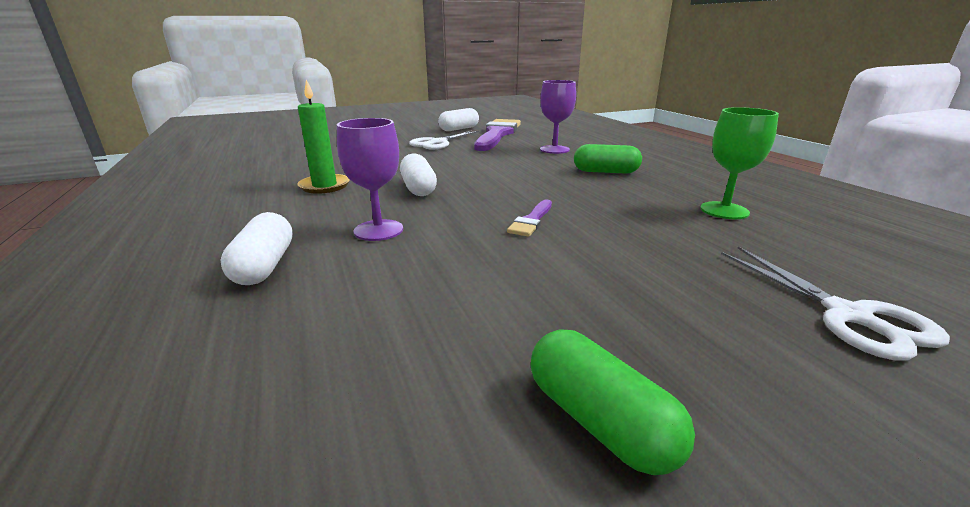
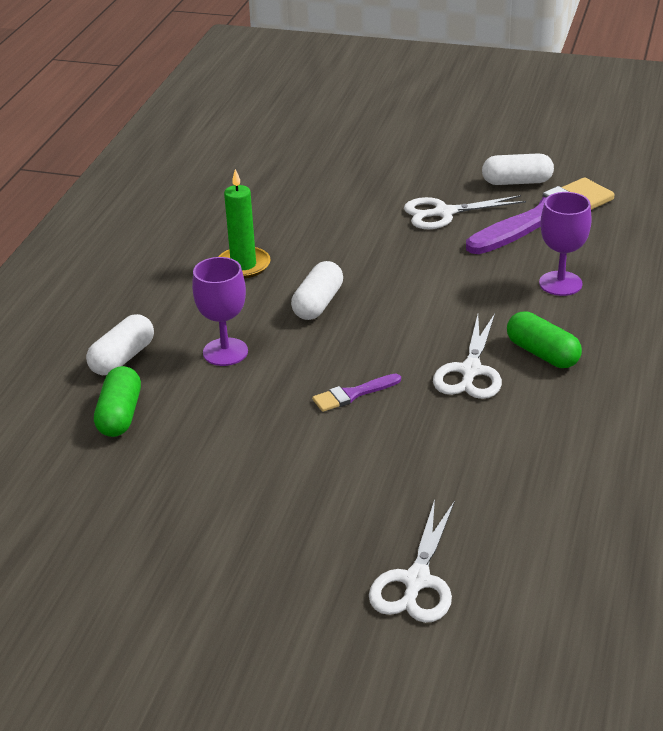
camera: 40 degrees right, 10 degrees up
green capsule [531,329,695,475] -> green capsule moved to [94,366,141,437]
green goblet [700,107,779,219] -> none
none -> white scissors [433,314,502,399]

